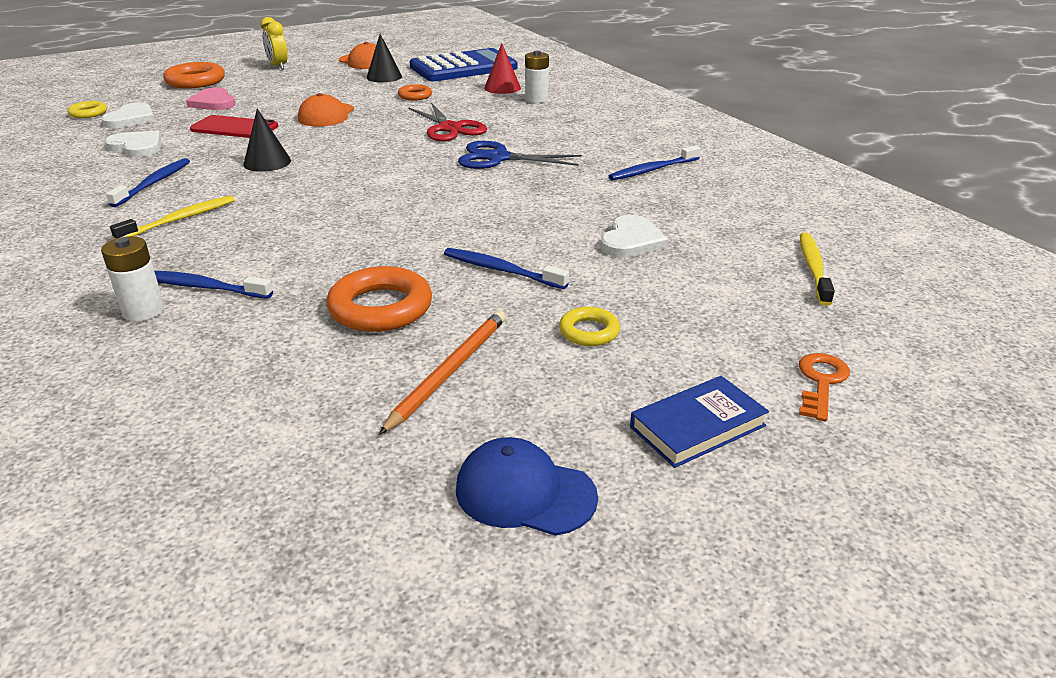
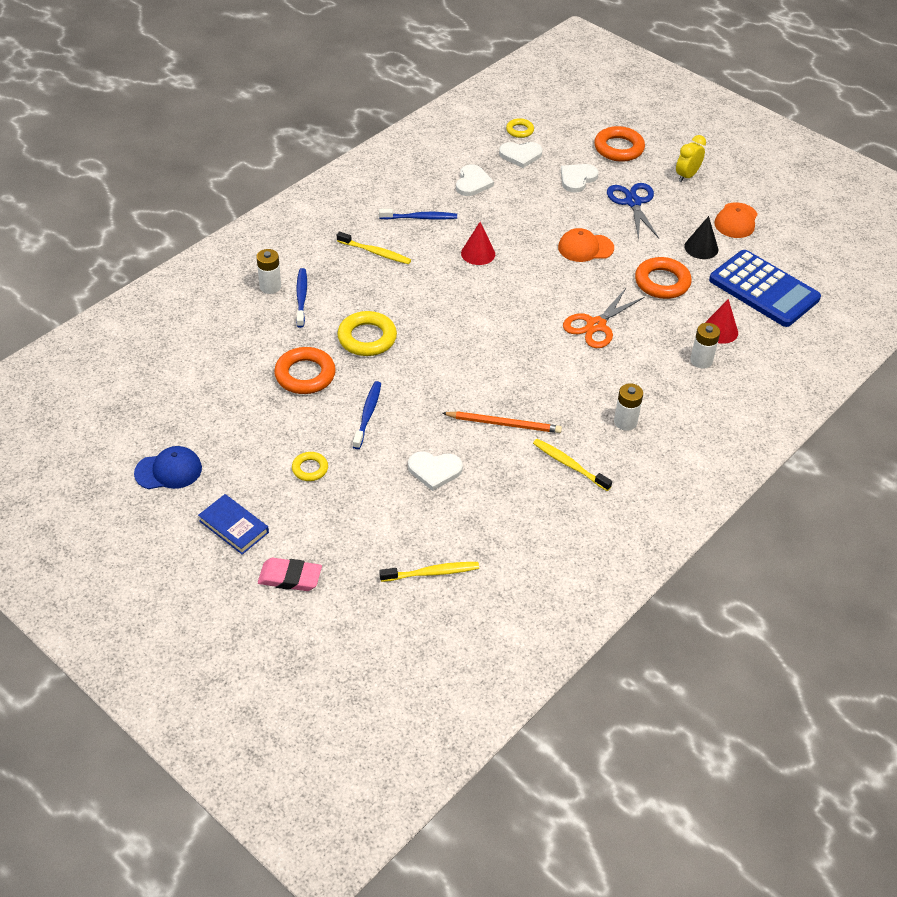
camera: 70 degrees right, 15 degrees up
pink heart [186,87,236,110] -> white heart [561,164,598,193]
red phone [190,115,278,138] -> none
black cone [243,108,291,172] -> red cone [461,222,495,265]
orange pencil [379,311,506,435] -> orange pencil moved to [442,411,562,433]
orange ring [398,84,432,101] -> orange ring [635,257,692,299], size x1.78
red scissors [408,102,487,141] -> orange scissors [563,288,644,348]
blue cap [456,437,598,536] -> blue cap turned 75 degrees clockwise [134,446,202,489]
blue scissors [458,141,582,169] -> blue scissors moved to [607,183,659,240]
blue toothbrush [609,145,701,180] -> yellow toothbrush [533,439,612,491]
orange key [799,353,850,422] -> pink eraser [258,558,322,591]
none -> yellow ring [337,311,397,356]
none -> white battery [614,383,643,431]

